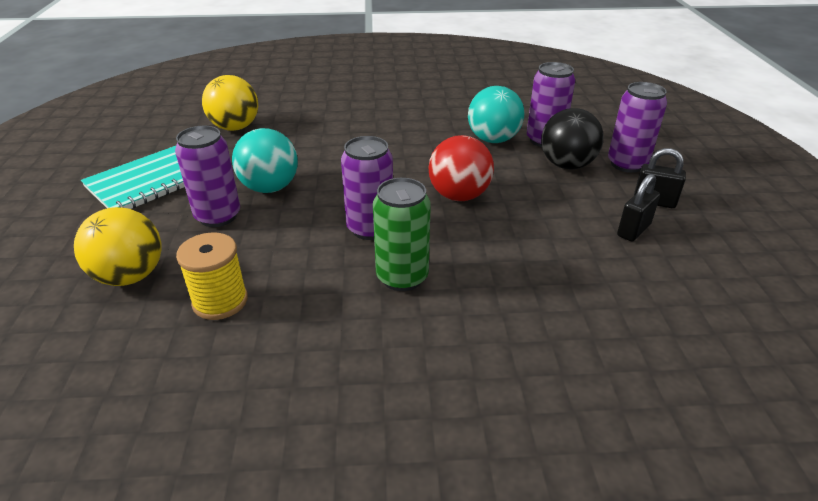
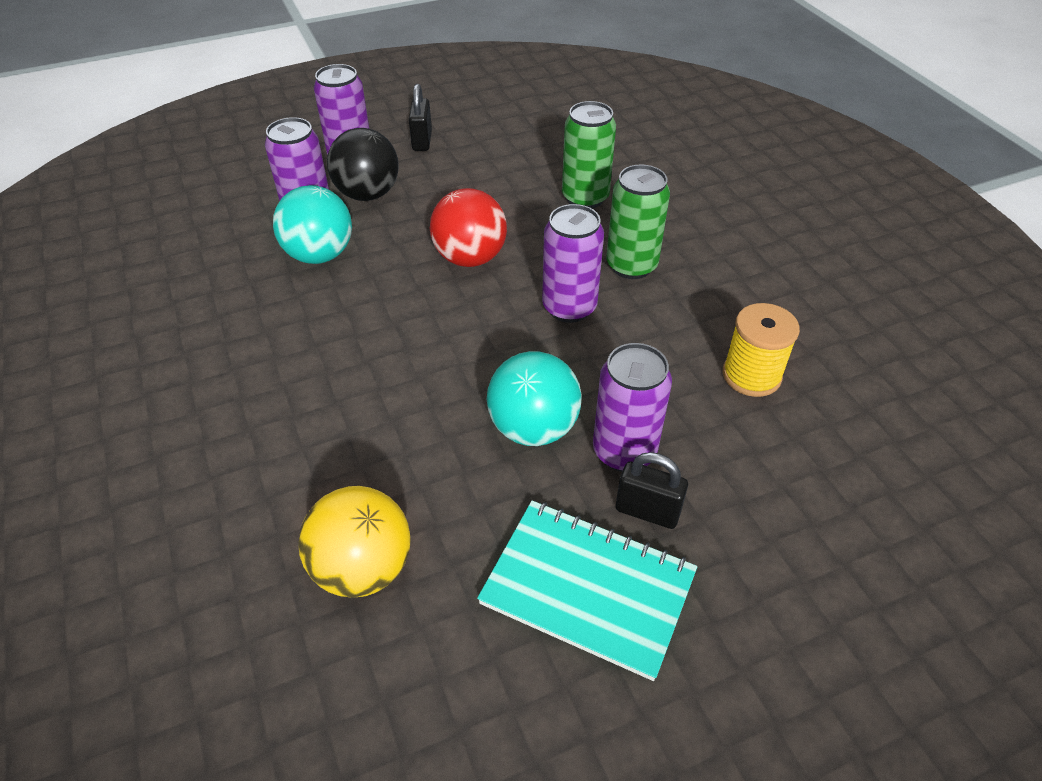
camera: 110 degrees left, 10 degrees up
yellow ball [74,207,162,286] -> none
black padlock [617,174,660,241] -> black padlock moved to [616,452,688,529]
none -> green can [562,101,616,209]

